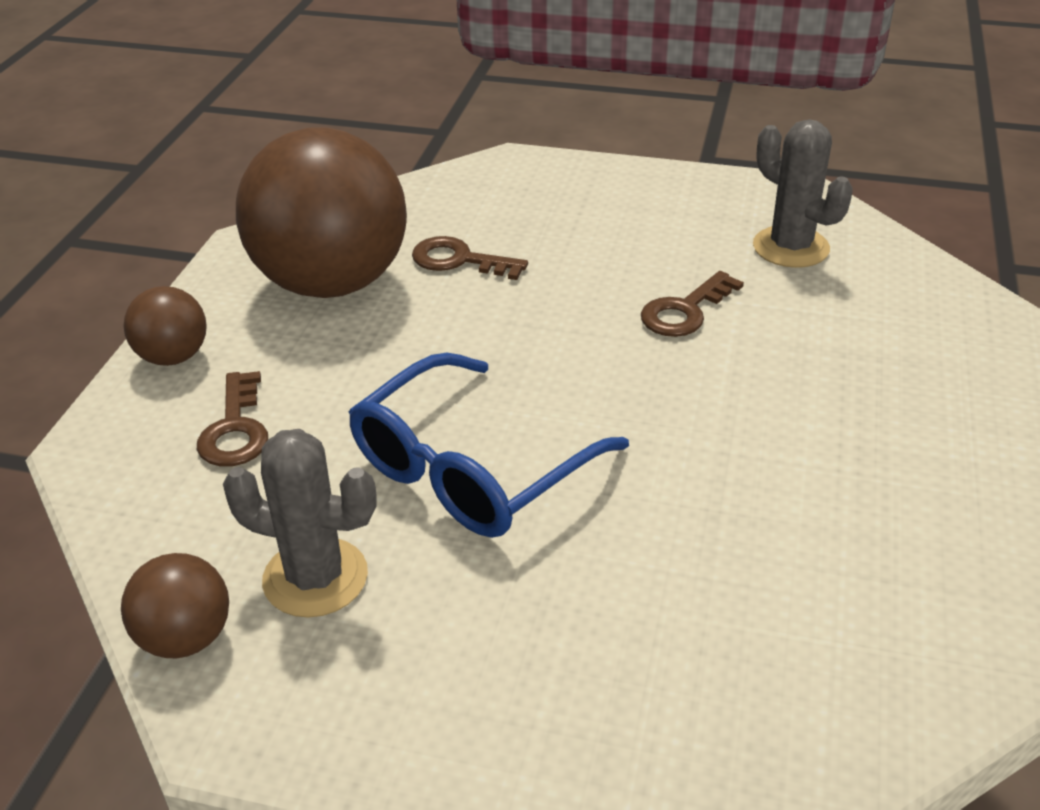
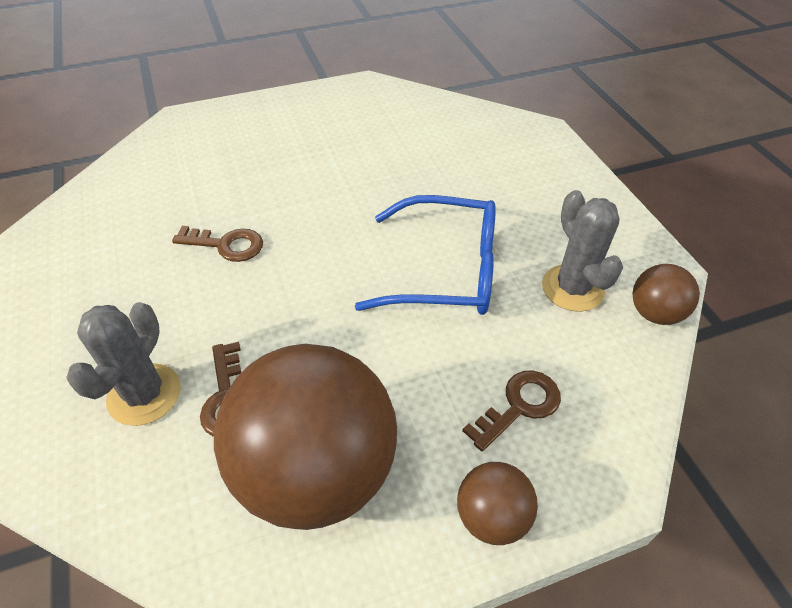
camera: 125 degrees left, 10 degrees up
grey cactus [753,119,853,268] -> grey cactus moved to [66,302,181,426]

